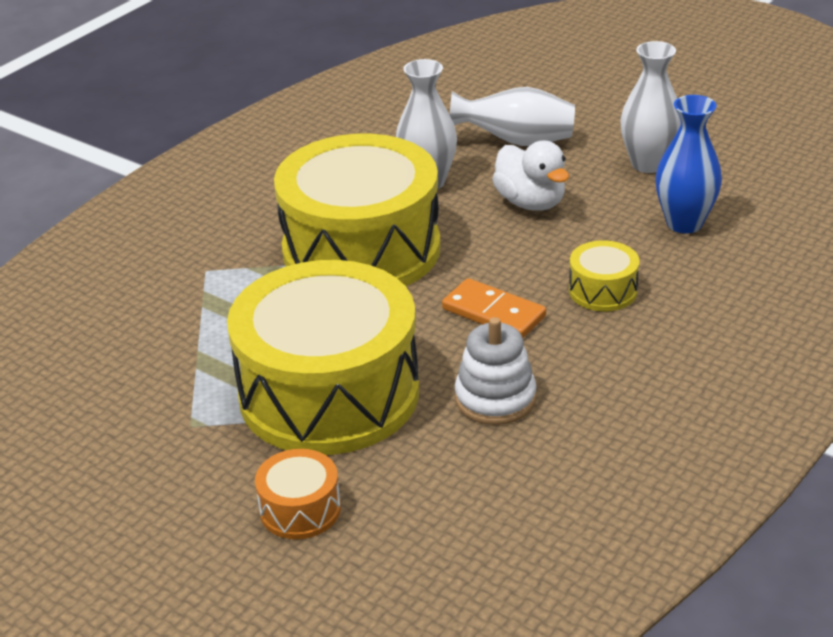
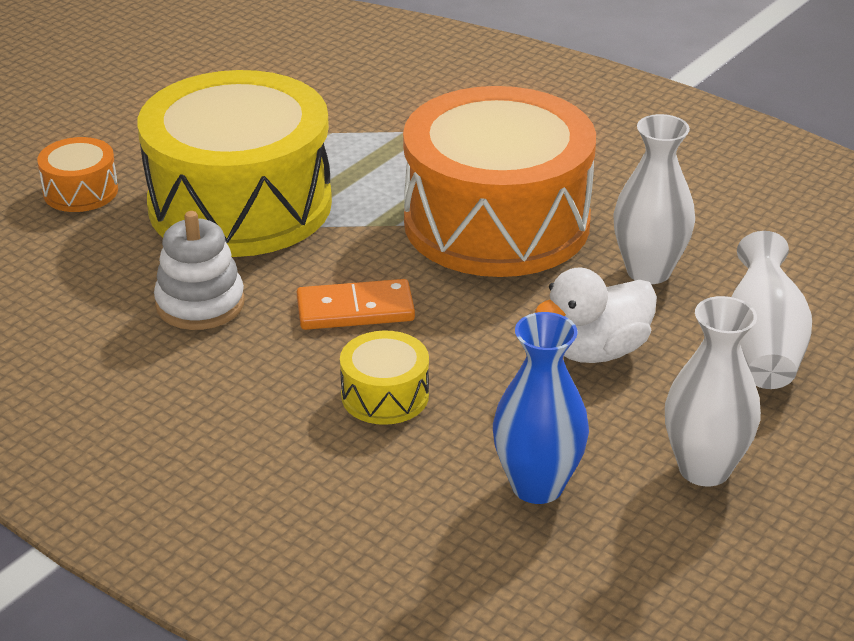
camera: 90 degrees right, 0 degrees up
yellow drum [274,134,440,286] -> orange drum [403,86,596,277]
orange domino [442,278,546,338] -> orange domino turned 45 degrees clockwise [297,279,415,330]

